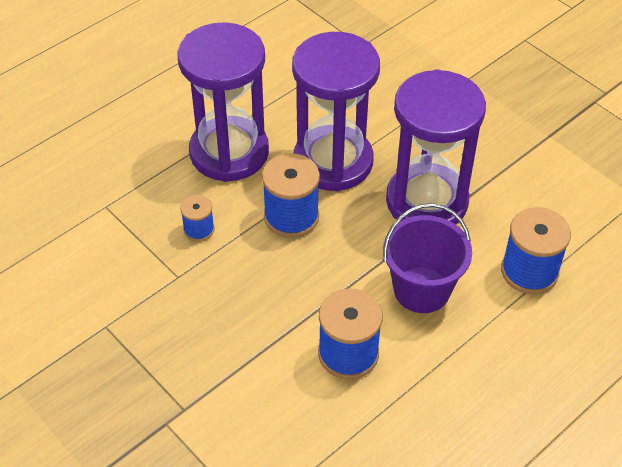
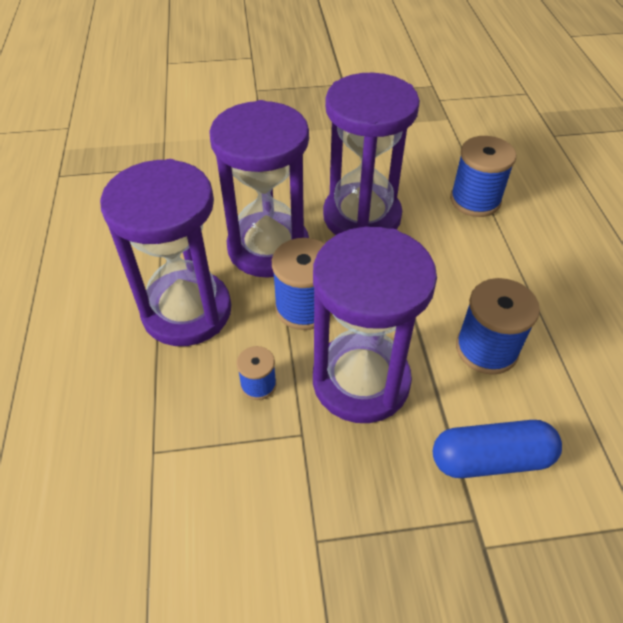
camera: 55 degrees left, 0 degrees up
purple bucket [383,203,472,313] -> none
none -> purple hourglass [313,227,437,423]
none -> blue capsule [433,420,562,478]

